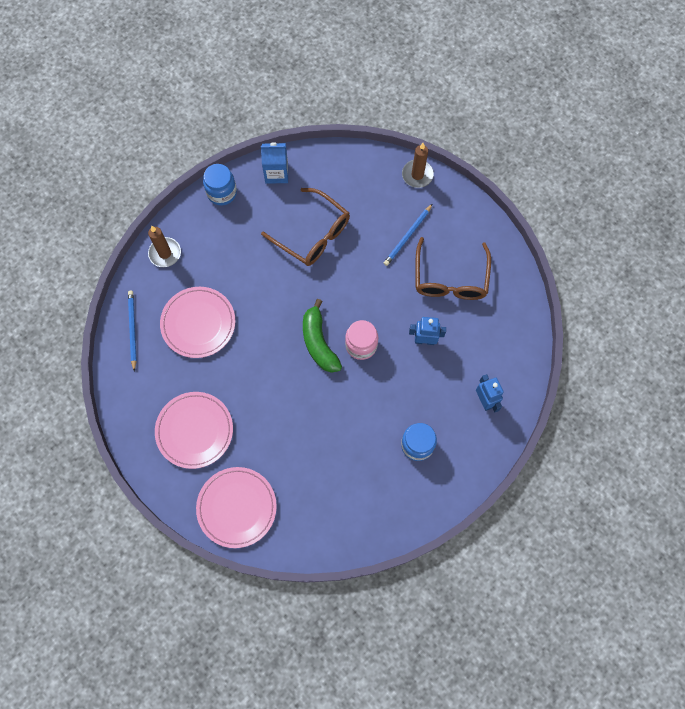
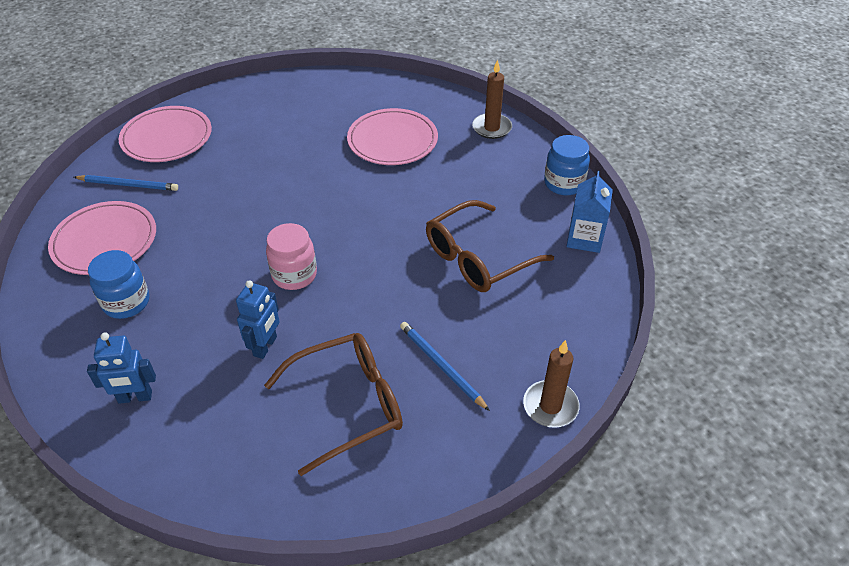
camera: 105 degrees right, 25 degrees down
blue pencil [128,291,137,371] -> blue pencil moved to [74,175,178,191]
pink plate [155,392,233,469] -> pink plate moved to [48,201,156,275]
green banana [303,299,342,373] -> none
brown glasses [416,237,491,300] -> brown glasses turned 135 degrees clockwise [264,333,403,476]

